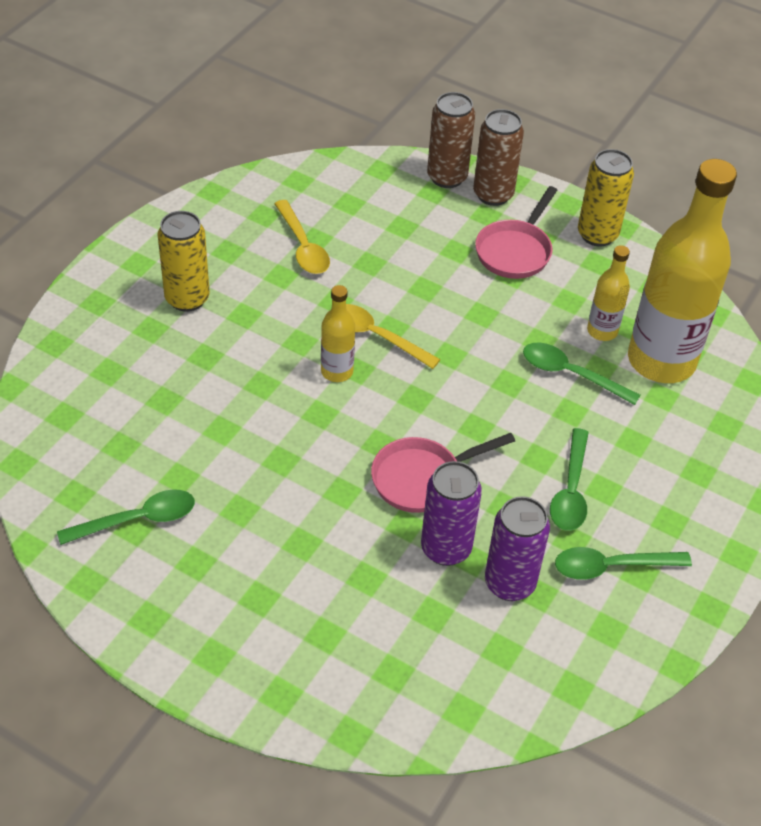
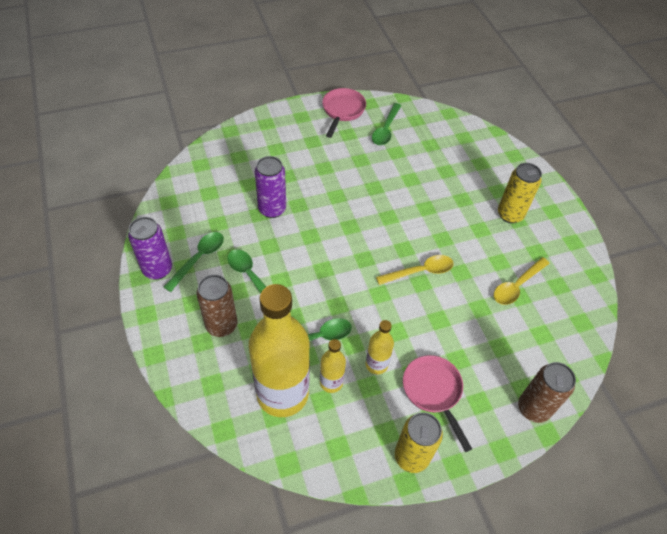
camera: 130 degrees right, 5 degrees up
yellow spoon [274,200,330,274] -> yellow spoon turned 60 degrees counterclockwise [494,257,550,305]
yellow bottle [321,285,355,382] -> yellow bottle moved to [366,320,394,375]
pink pan [371,433,515,513] -> pink pan moved to [322,88,366,138]
brown can [473,109,524,206] -> brown can moved to [196,275,237,337]
purple can [485,496,550,601] -> purple can moved to [128,217,172,280]

